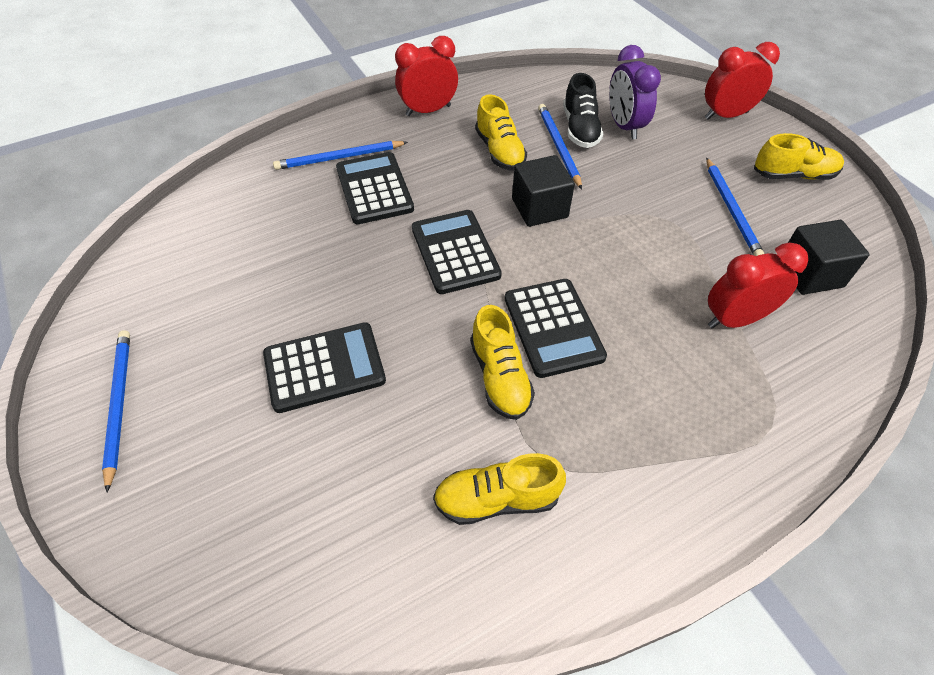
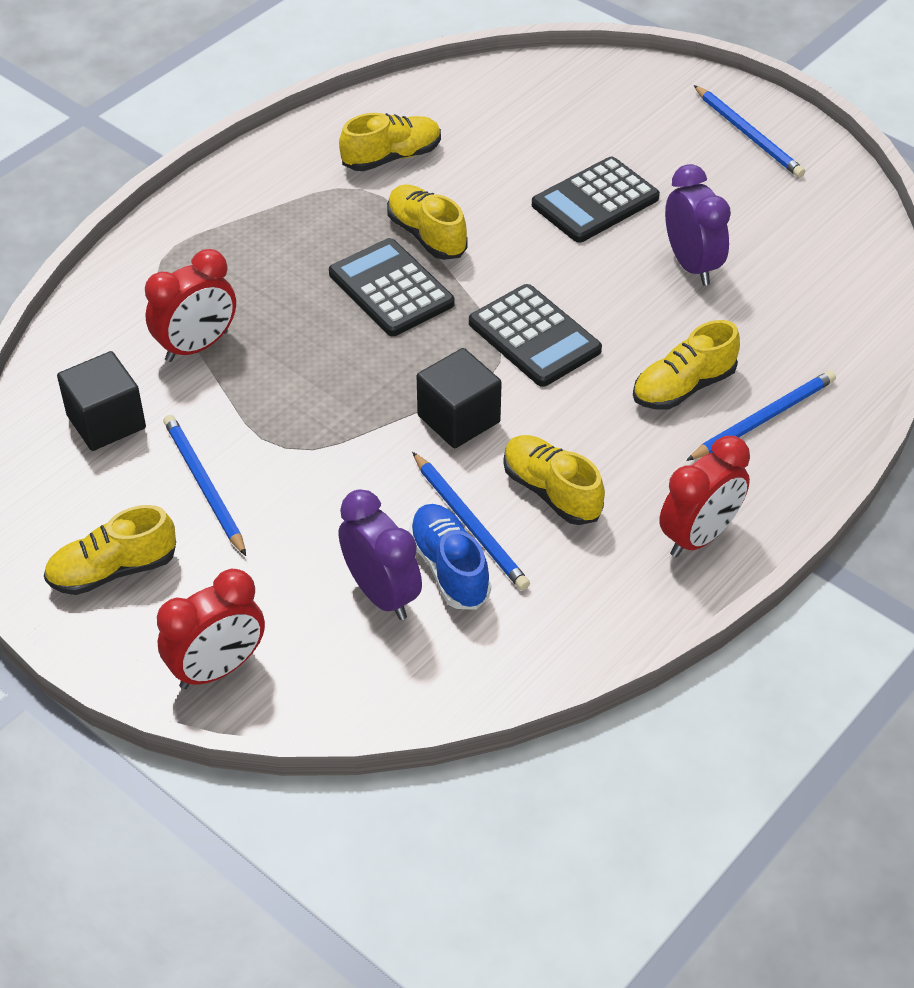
camera: 160 degrees right, 5 degrees down
black calculator [336,152,414,224] -> yellow shoe [633,320,740,410]
black shoe [563,73,603,148] -> blue shoe [409,504,491,610]
none -> purple clock [665,164,731,285]

